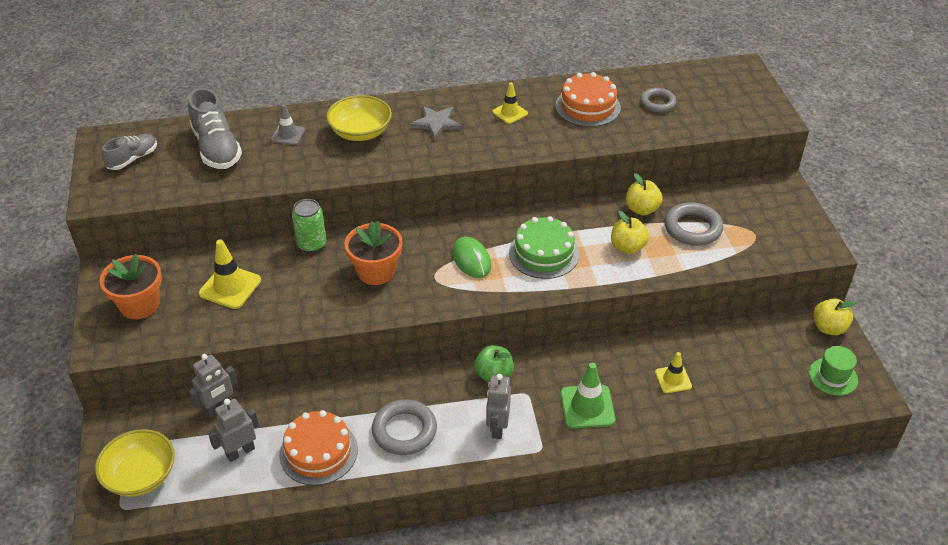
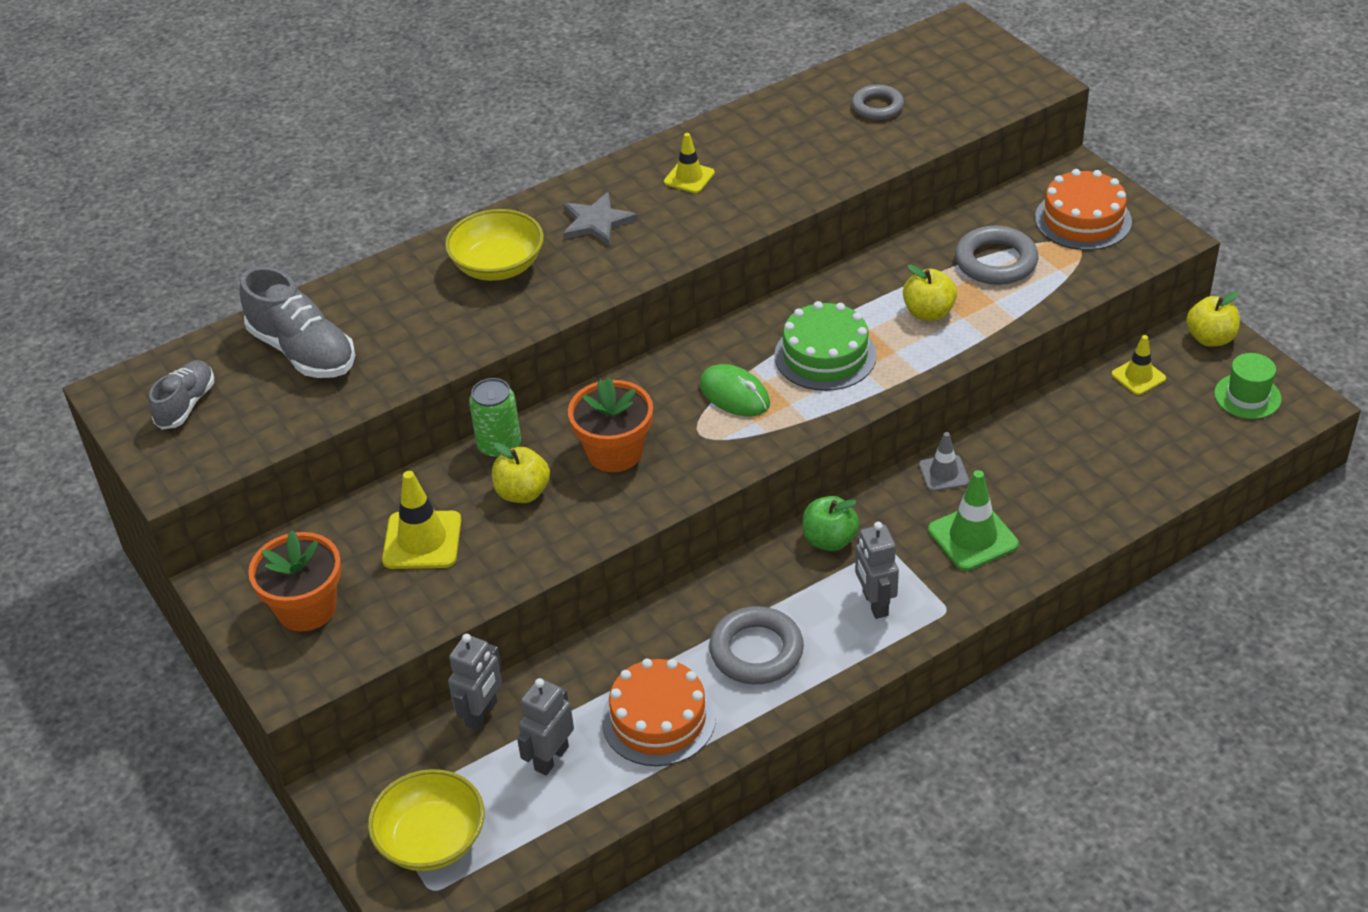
camera: 20 degrees left, 0 degrees up
grey traffic cone [271,104,305,145] -> grey traffic cone moved to [919,432,969,491]
orange cake [556,72,621,127] -> orange cake moved to [1035,169,1132,250]
yellow apple [626,173,663,216] -> yellow apple moved to [492,442,550,503]
yellow traffic cone [655,352,692,393] -> yellow traffic cone moved to [1111,335,1166,395]

